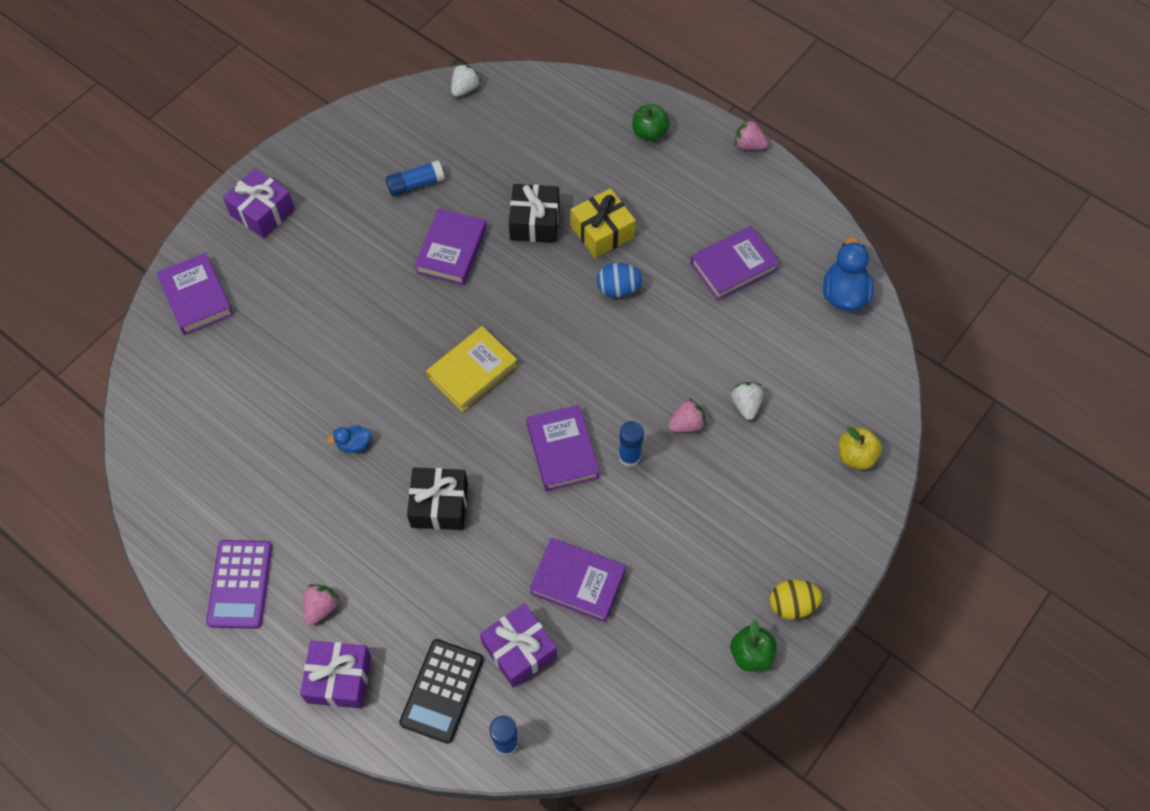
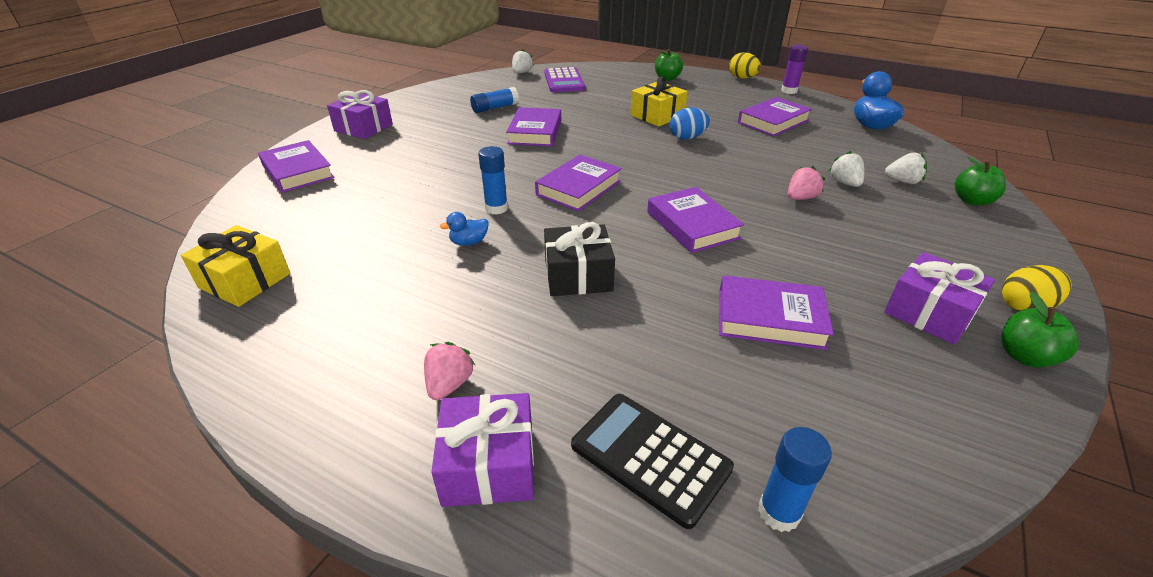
camera: 10 degrees left, 25 degrees down
purple calculator [206,540,272,629] -> purple calculator moved to [544,67,585,92]
black calculator [399,639,484,744] -> black calculator turned 120 degrees clockwise [571,394,734,529]
yellow book [426,326,518,412] -> purple book [535,155,622,211]
purple gift [480,603,557,688] -> purple gift moved to [884,252,995,345]
black gift [509,184,559,243] -> none
blue glue stick [618,421,644,467] -> blue glue stick moved to [478,146,508,215]
pink strawberry [735,119,769,150] -> yellow egg [729,52,761,79]
yellow apple [839,426,882,470] -> green apple [955,157,1006,206]
none -> yellow gift [181,225,290,307]
none -> purple glue stick [781,44,808,94]
none -> white strawberry [885,152,927,184]

